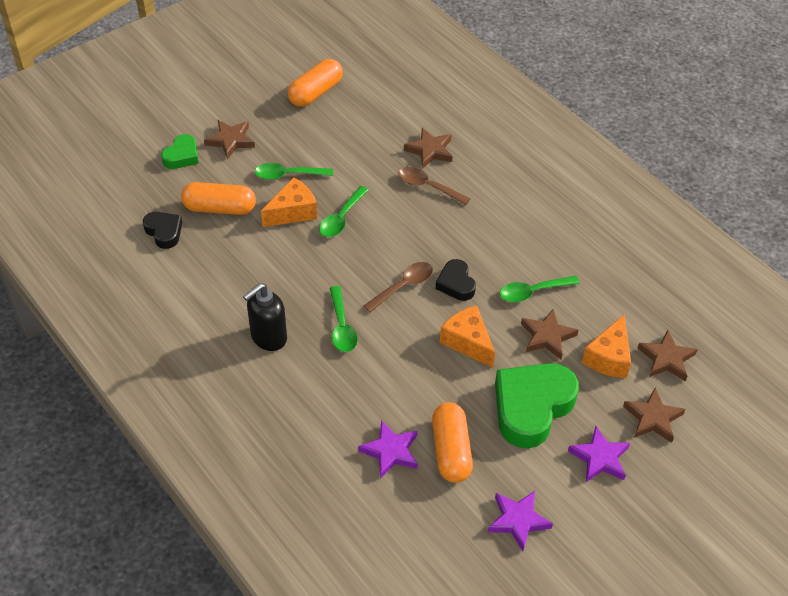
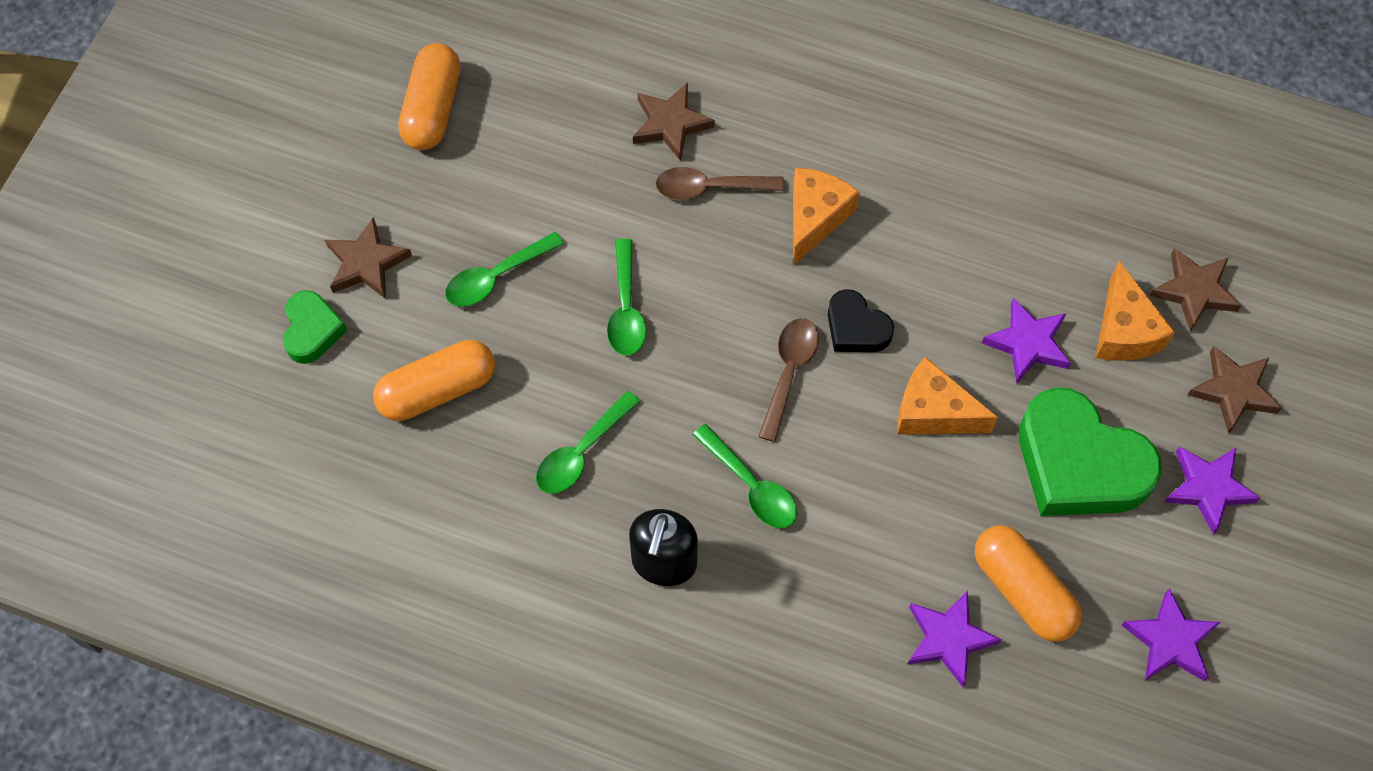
camera: 30 degrees left, 15 degrees up
black heart [143,212,182,249] -> none
orange cheese [261,177,317,227] -> orange cheese moved to [793,167,860,265]
green heart [495,363,579,448] -> green heart turned 60 degrees counterclockwise [1019,388,1162,516]
green spoon [500,276,580,302] -> green spoon moved to [536,391,641,494]
brown star [521,308,578,359] -> purple star [982,297,1071,383]

